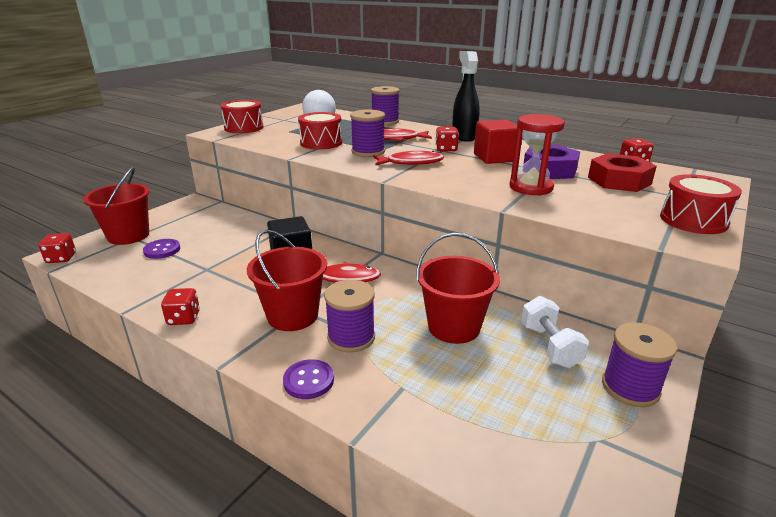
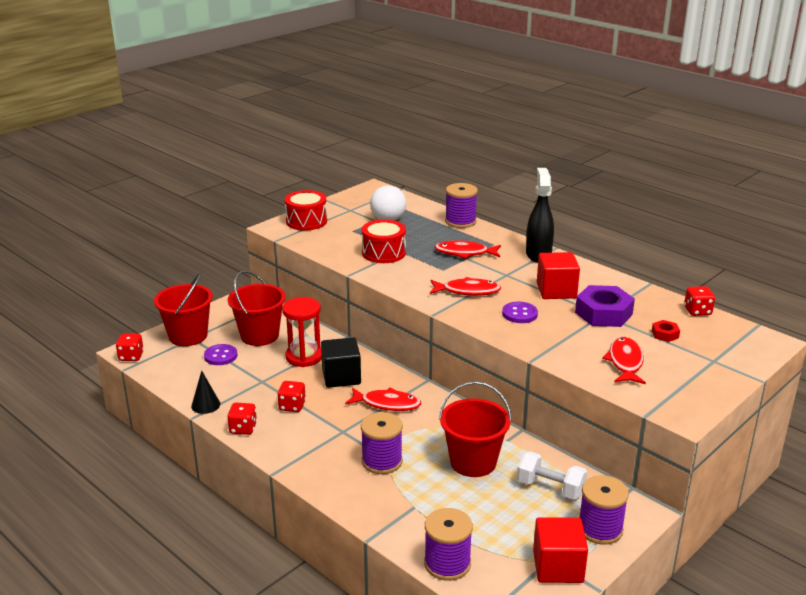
camera: 10 degrees right, 0 degrees up
red bucket [247,230,327,331] -> red bucket moved to [228,270,286,346]
purple button [283,359,334,399] -> purple button moved to [502,302,538,323]
purple spool [350,109,385,157] -> purple spool moved to [424,508,473,581]
red dice [435,127,459,152] -> red dice moved to [277,381,306,412]
red hourglass [510,114,565,196] -> red hourglass moved to [282,297,322,367]
white dumbbell [521,296,589,368] -> white dumbbell turned 60 degrees counterclockwise [517,451,587,499]
red nut [588,153,657,192] -> red nut [652,320,680,342], size x0.47
red drum [660,174,742,234] -> none
none -> black cone [191,370,220,414]
none -> red cube [533,517,588,583]
none -> red fish [602,337,646,384]

